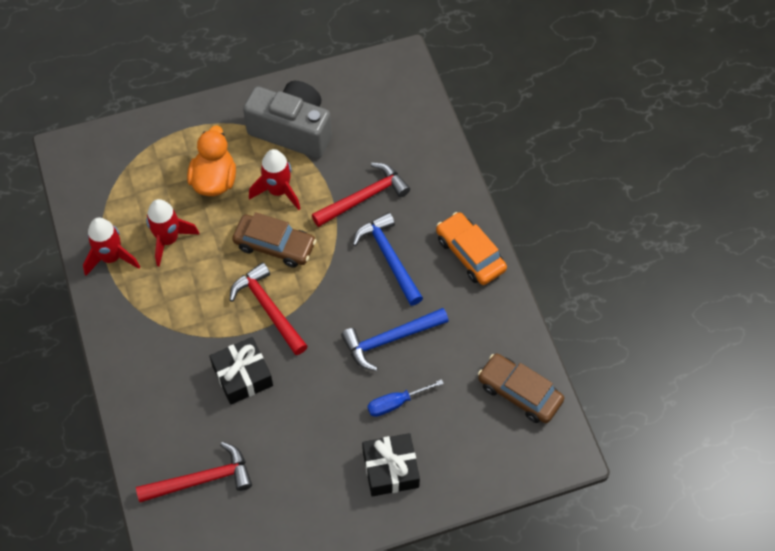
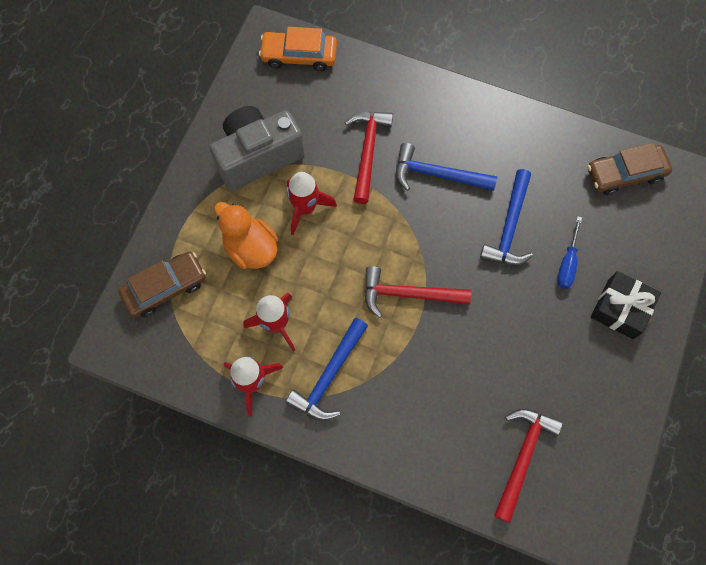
camera: 50 degrees left, 10 degrees up
black gift [210,337,273,405] -> none
brown car [232,212,316,268] -> brown car moved to [118,251,206,317]
orange car [436,212,507,285] -> orange car moved to [259,27,337,71]
none -> blue hammer [285,318,368,421]

